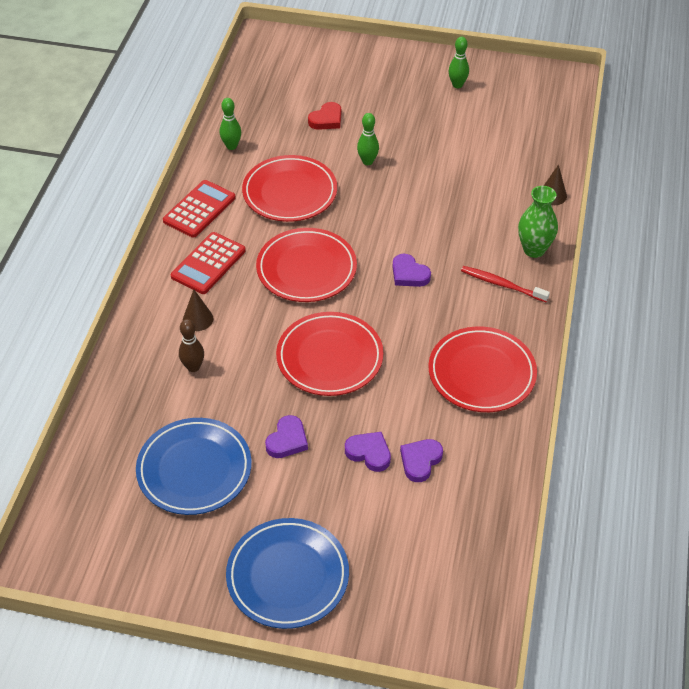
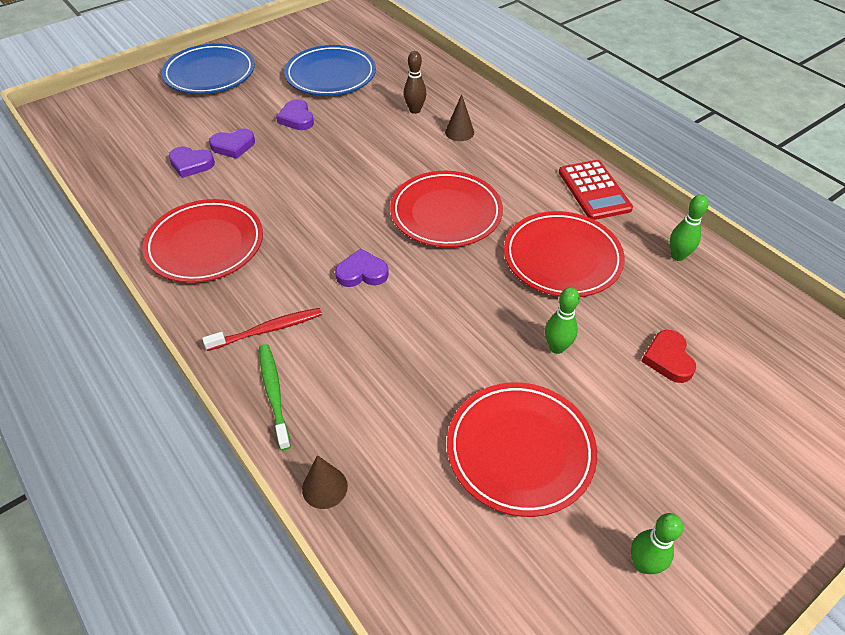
camera: 130 degrees right, 0 degrees up
red calculator [171,232,246,294] -> none
red plate [276,312,384,396] -> red plate moved to [447,382,597,517]
purple heart [400,439,443,482] -> purple heart turned 120 degrees clockwise [169,147,215,178]
green vase [518,186,558,258] -> green toothbrush [259,344,291,450]

